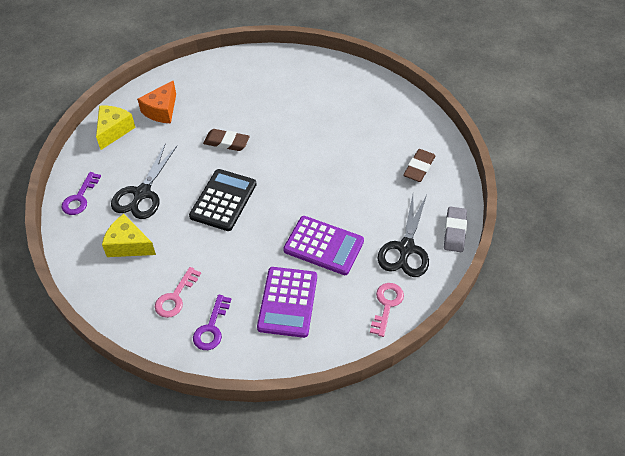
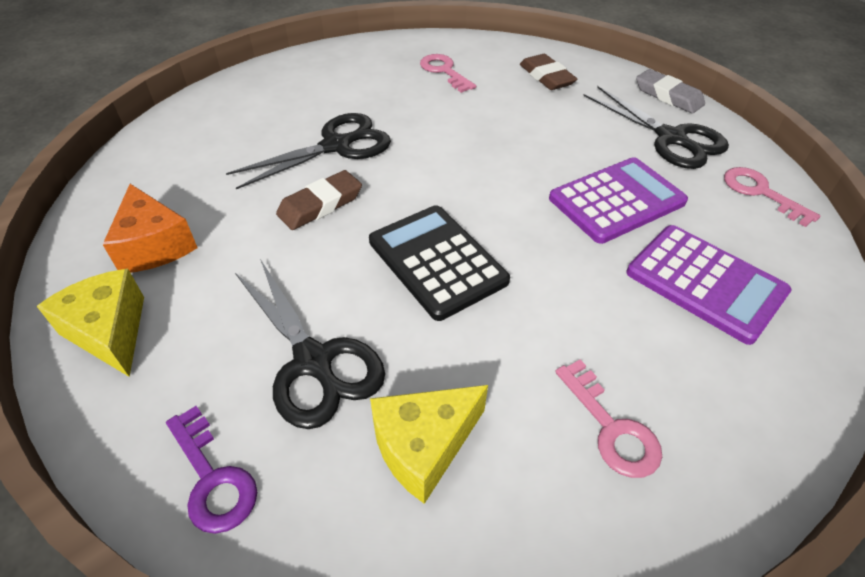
camera: 55 degrees left, 5 degrees down
purple key [193,295,231,350] -> none
none -> black scissors [226,113,391,189]
none -> pink key [420,54,476,93]

